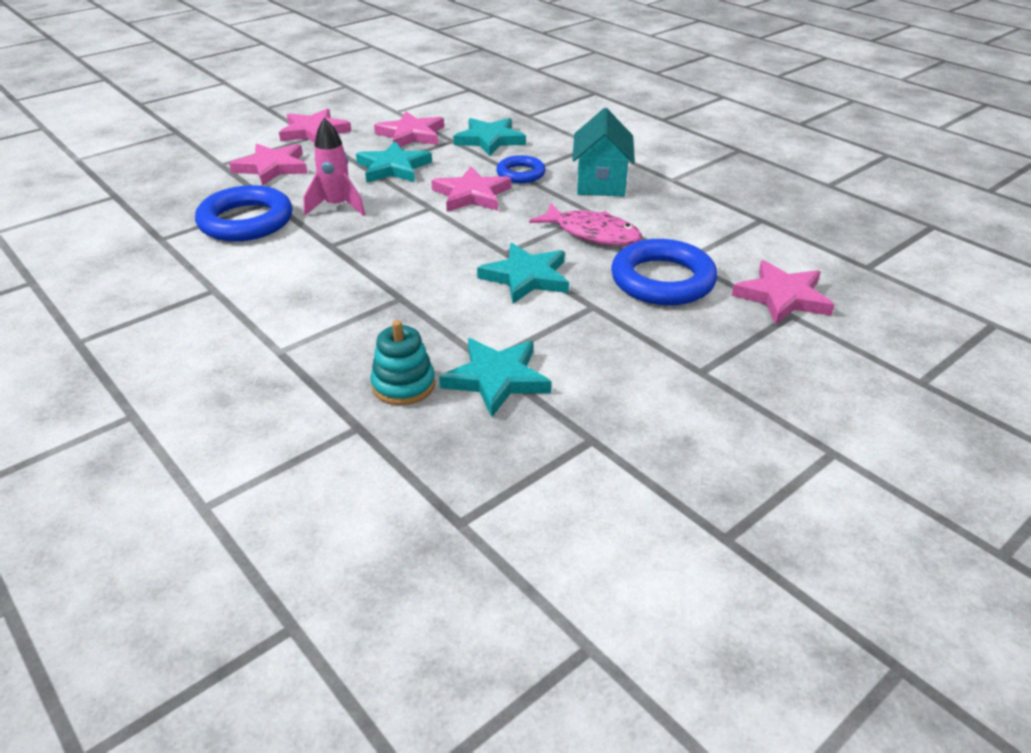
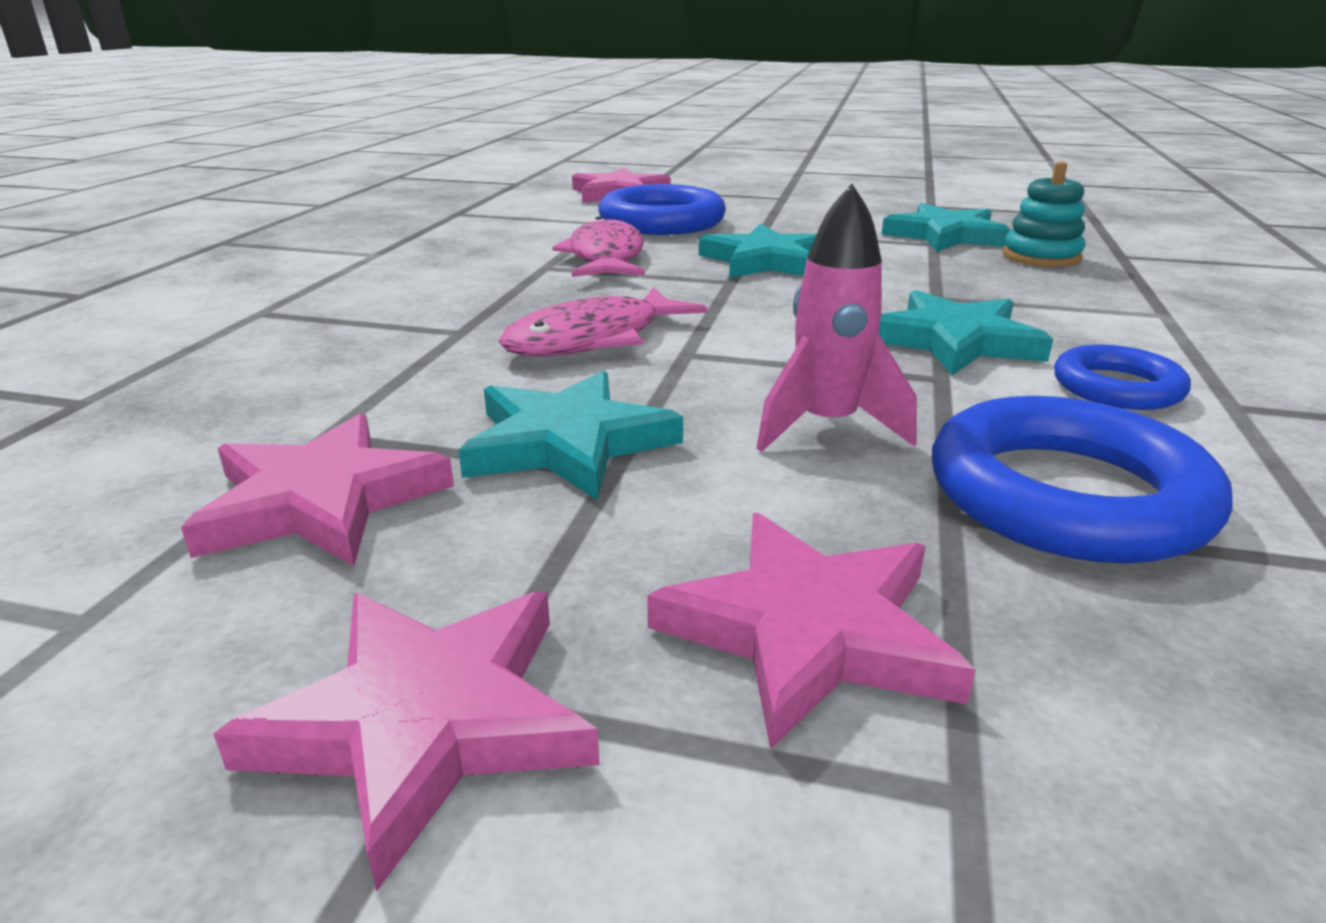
camera: 125 degrees left, 10 degrees down
pink star [431,167,511,212] -> pink fish [498,287,707,357]
turquoise star [453,118,526,156] -> turquoise star moved to [879,290,1053,375]
blue ring [496,155,546,183] -> blue ring moved to [1054,344,1191,410]
turquoise house [572,108,635,196] -> none

